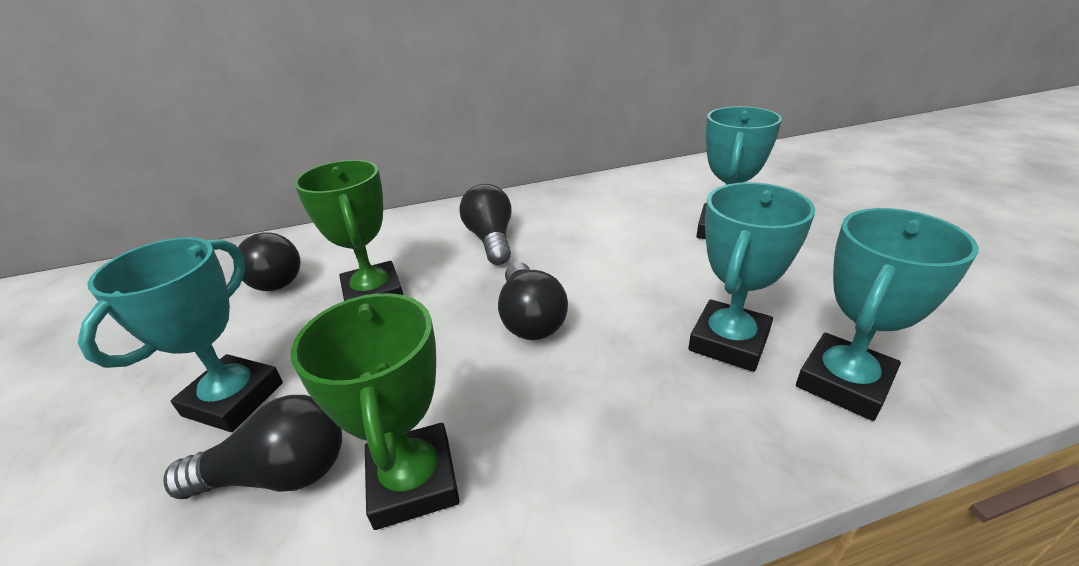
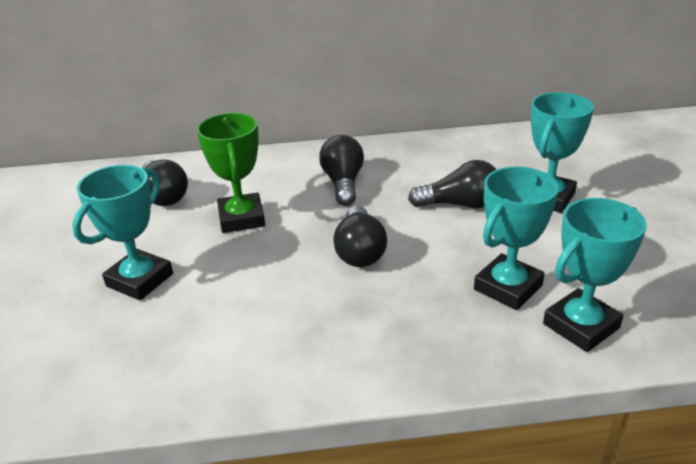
camera: 10 degrees right, 0 degrees up
black light bulb [163,395,342,499] -> black light bulb moved to [408,160,496,208]
green trophy [291,293,460,530] -> none

